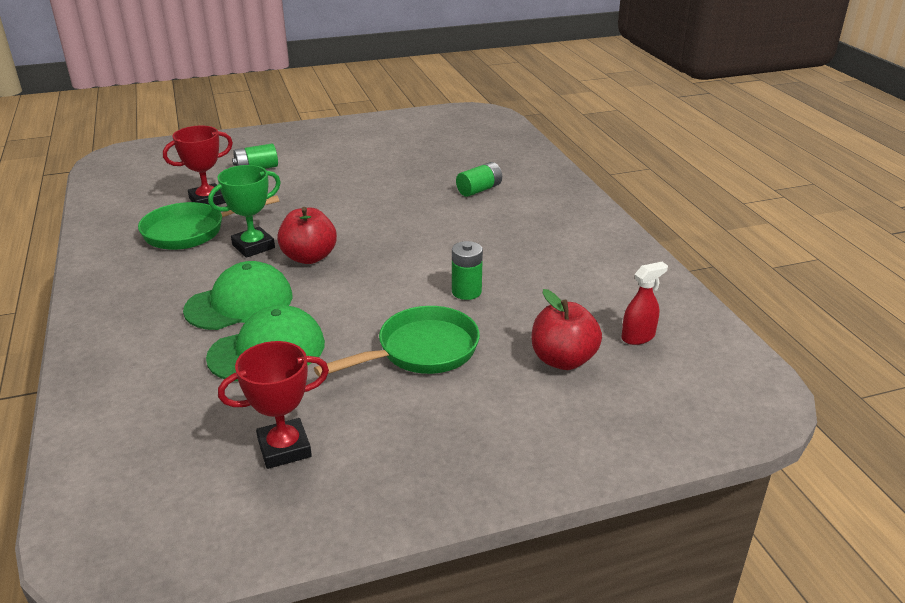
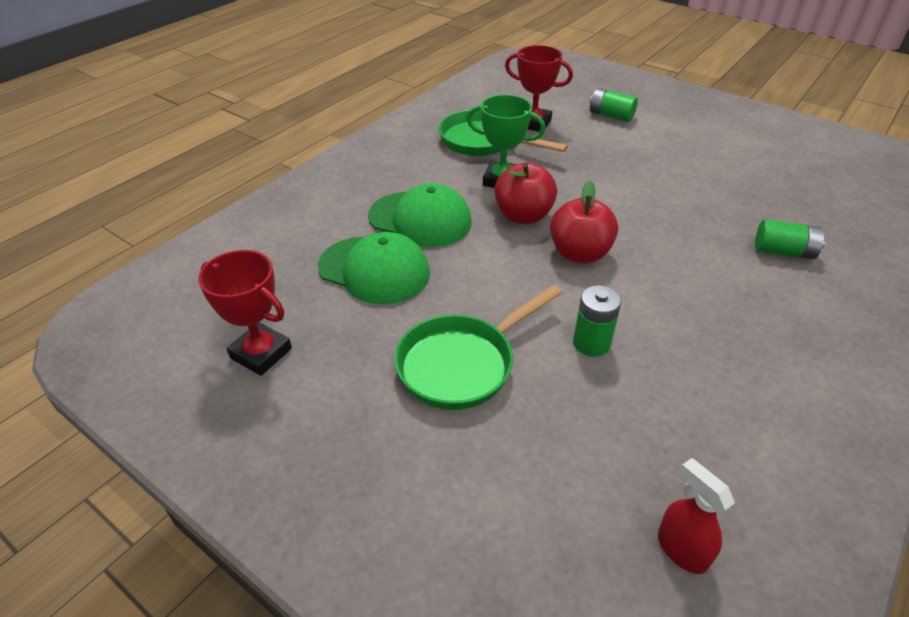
camera: 55 degrees right, 10 degrees up
green pan [314,306,480,377] -> green pan turned 120 degrees clockwise [395,285,562,410]
red apple [532,289,602,370] -> red apple moved to [550,180,618,263]
red spray bottle [621,262,668,345] -> red spray bottle turned 150 degrees counterclockwise [658,458,735,574]

